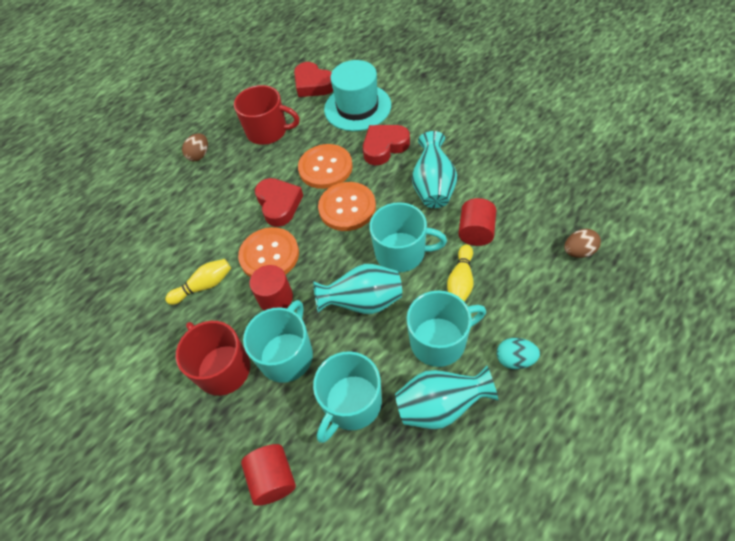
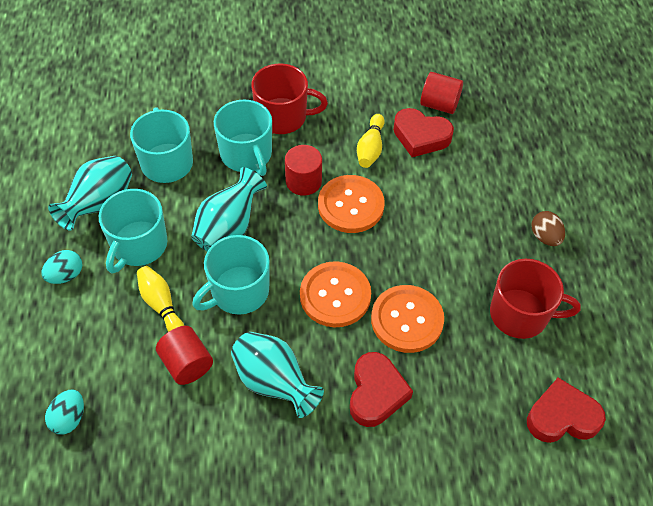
camera: 125 degrees right, 0 degrees up
red mug [234,85,300,145] -> red mug turned 135 degrees counterclockwise [490,259,581,339]
red cylinder [241,444,296,506] -> red cylinder moved to [420,72,463,114]
red heart [255,178,303,227] -> red heart moved to [393,108,454,157]
turquoise hat [324,60,391,131] -> none
brown egg [564,229,601,258] -> turquoise egg [45,389,84,435]

